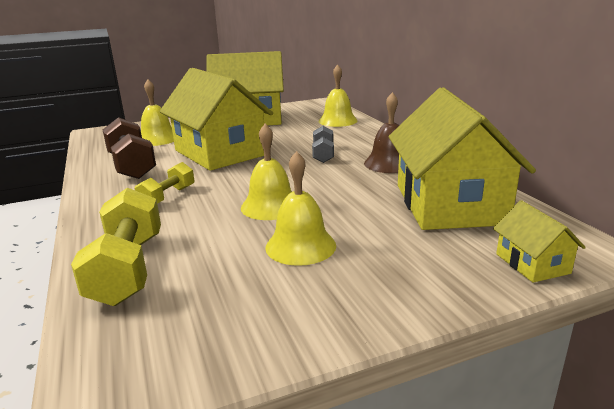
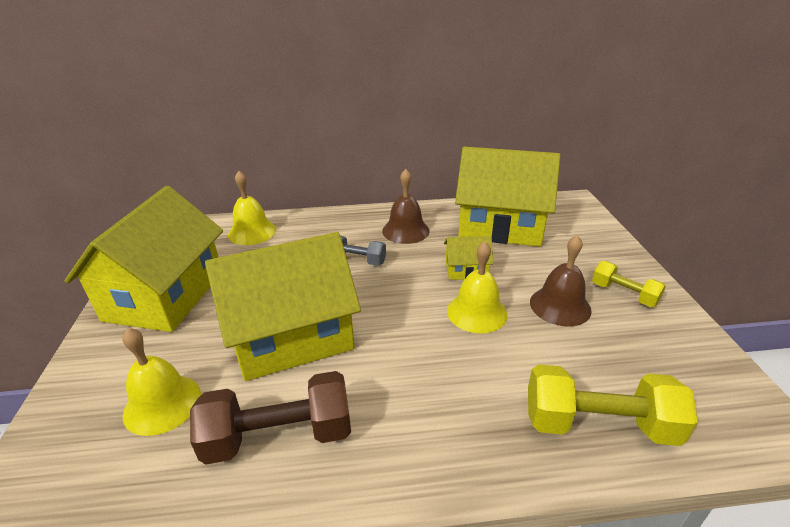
camera: 75 degrees left, 10 degrees up
yellow dumbbell [134,162,194,204] -> yellow dumbbell moved to [592,261,666,307]
yellow bell [265,151,336,266] -> brown bell [530,235,592,326]
yellow house [493,200,586,283] -> yellow house moved to [444,236,493,280]

